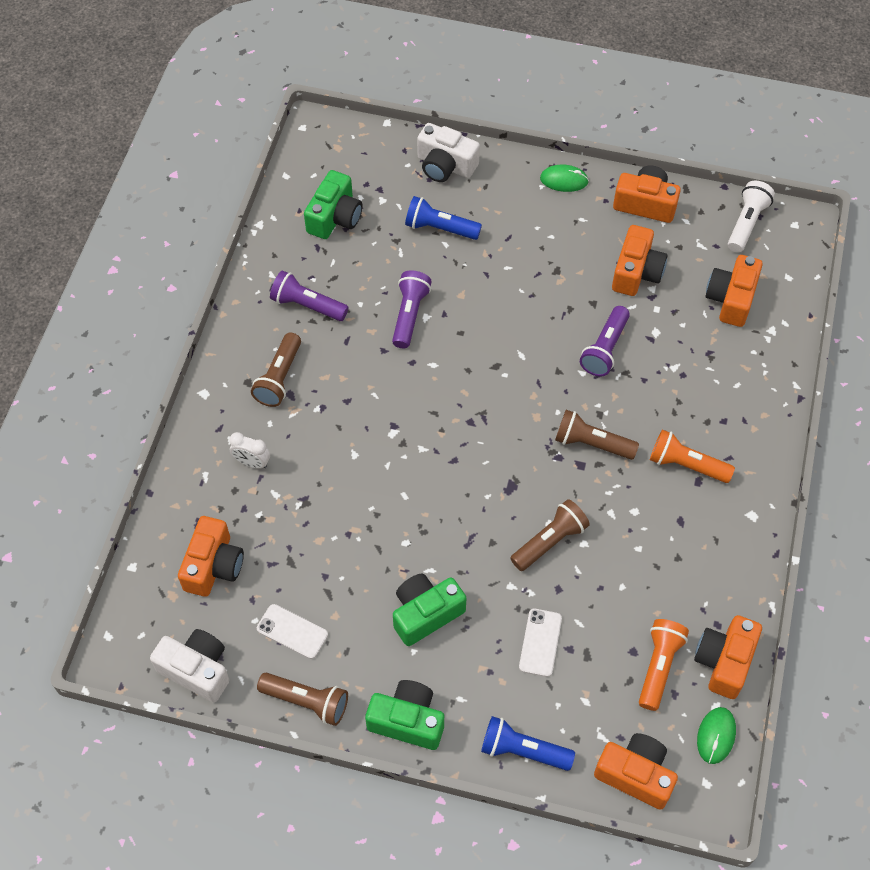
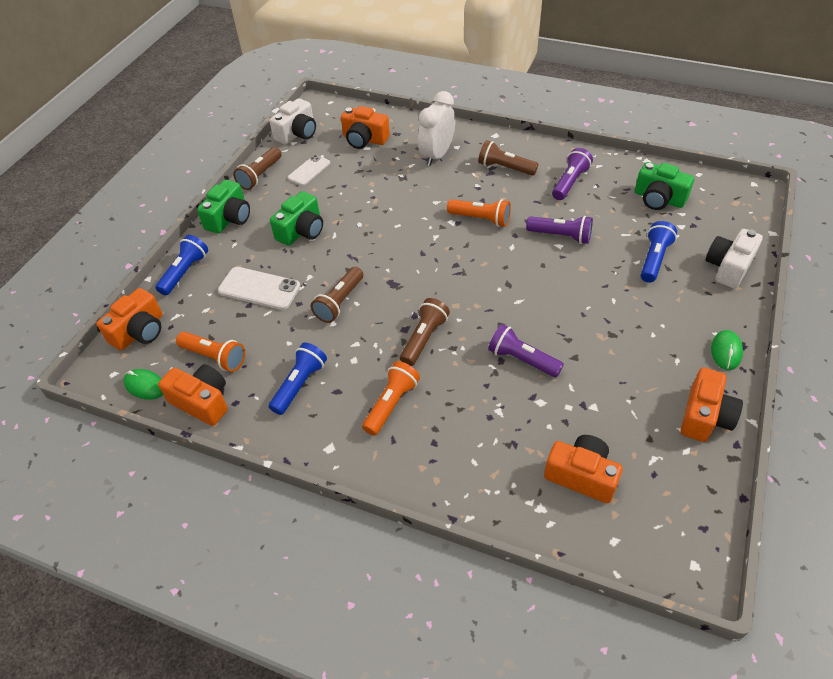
camera: 100 degrees right, 10 degrees down
white clock [229,432,270,469] -> white clock [418,91,455,166], size x1.87
green camera [393,574,466,646] -> green camera turned 60 degrees clockwise [270,191,323,246]
brown flashlight [510,499,590,571] -> brown flashlight turned 60 degrees clockwise [311,267,363,323]
white phone [519,609,562,677] -> white phone [218,267,301,310], size x1.50
orange camera [612,225,668,296] -> none
white flashlight [728,181,775,252] -> none
none -> blue flashlight [269,343,327,415]
none -> orange flashlight [447,199,511,227]

